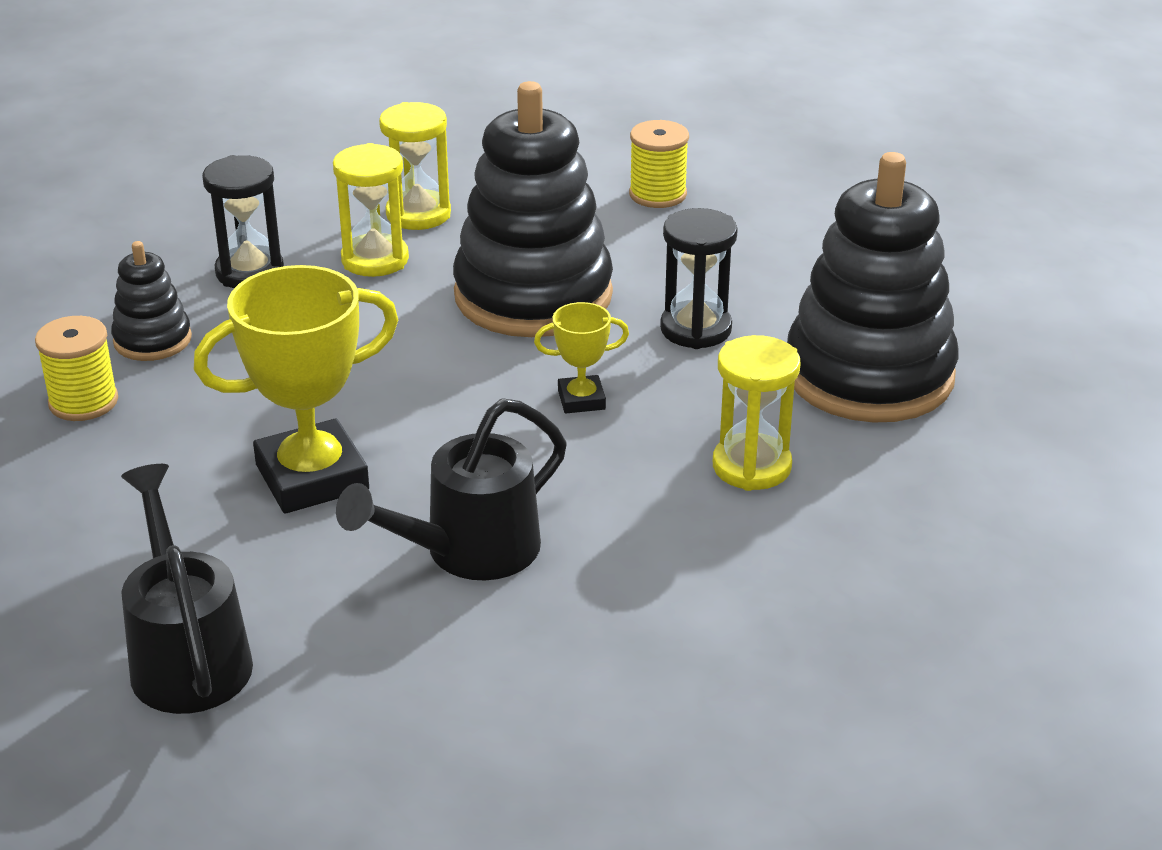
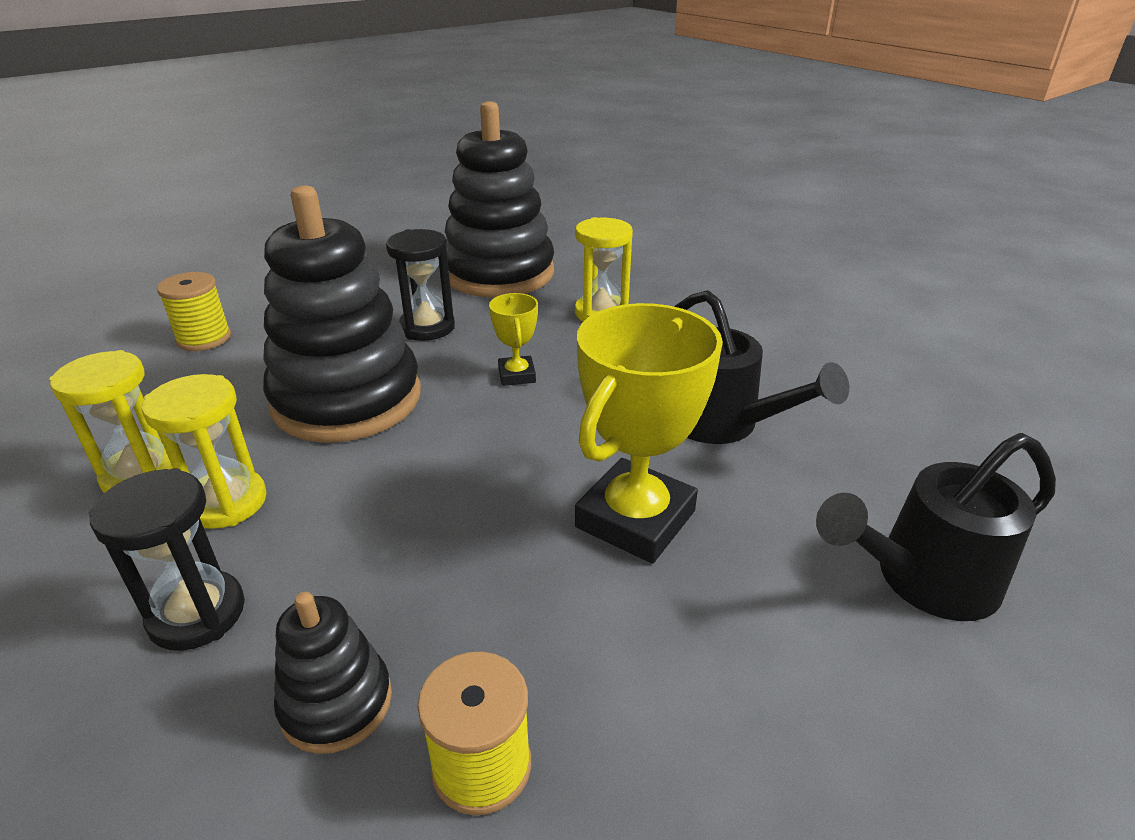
camera: 90 degrees left, 0 degrees up
yellow trophy [194,265,398,513] -> yellow trophy turned 60 degrees clockwise [575,303,723,563]

